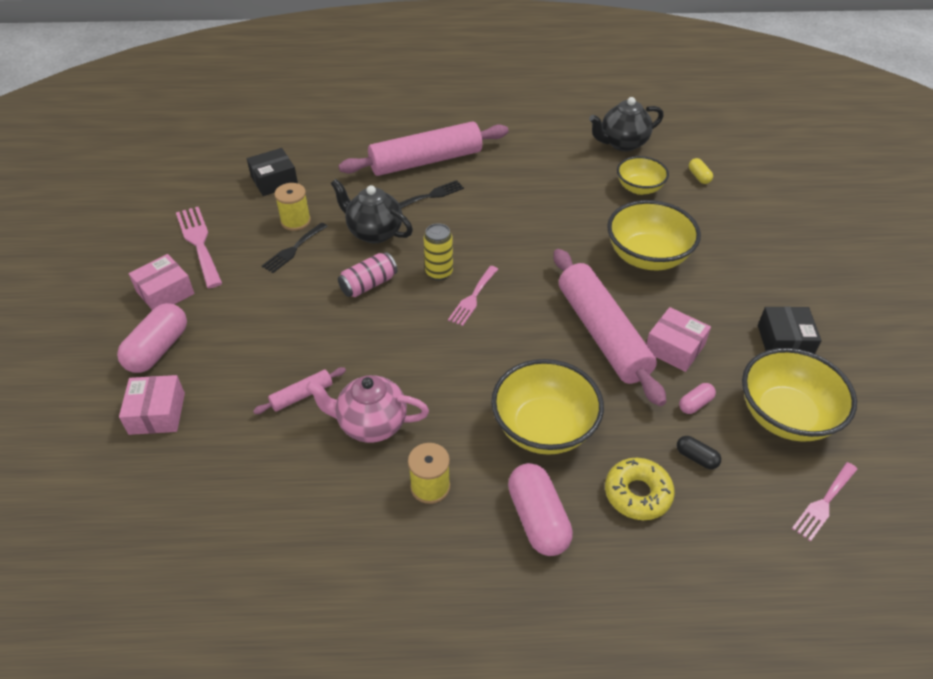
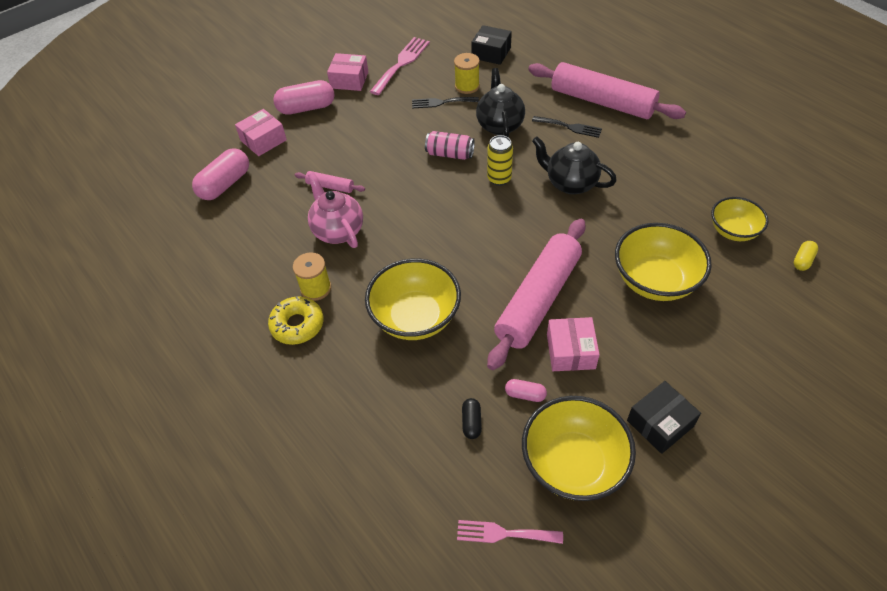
camera: 55 degrees right, 5 degrees up
pink fork [448,266,498,326] -> none
pink capsule [508,463,573,556] -> pink capsule moved to [192,148,249,200]
black teapot [589,97,664,151] -> black teapot moved to [532,137,617,194]
yellow donut [605,458,675,520] -> yellow donut moved to [268,296,324,345]

